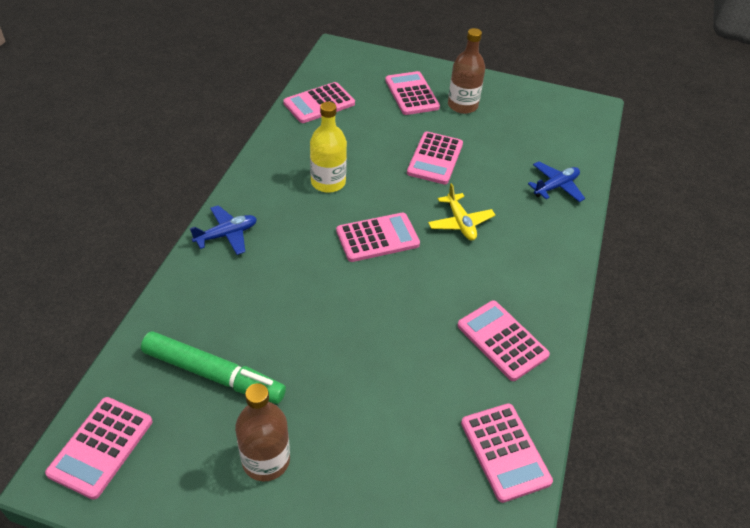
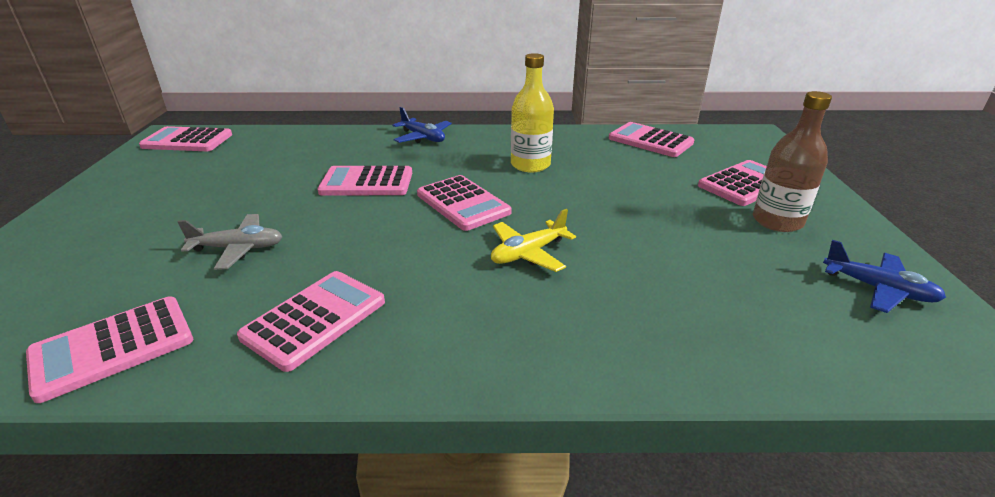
camera: 75 degrees right, 15 degrees down
green marker [141,331,286,404] -> none
brown bottle [235,383,290,481] -> none
pink calculator [407,132,463,184] -> pink calculator moved to [317,166,412,195]
blue plane [528,161,585,202] -> blue plane moved to [823,240,946,313]
none -> grey plane [178,214,283,270]

